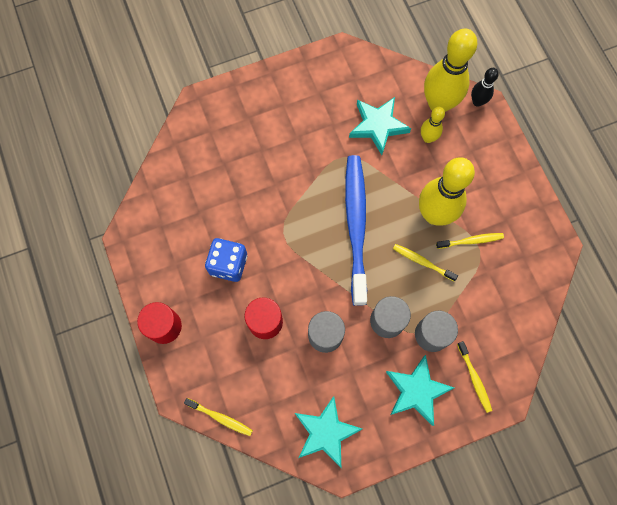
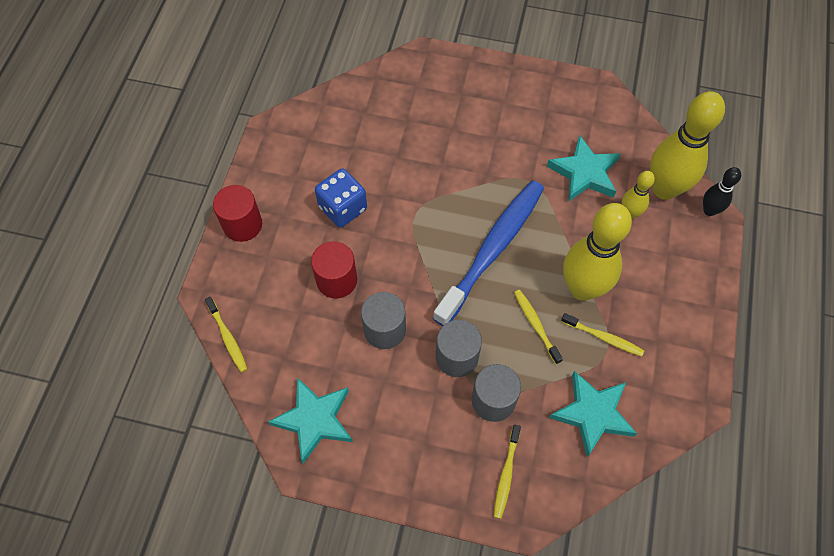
camera: 35 degrees right, 10 degrees down
turquoise star [386,355,454,426] -> turquoise star moved to [549,371,637,457]

